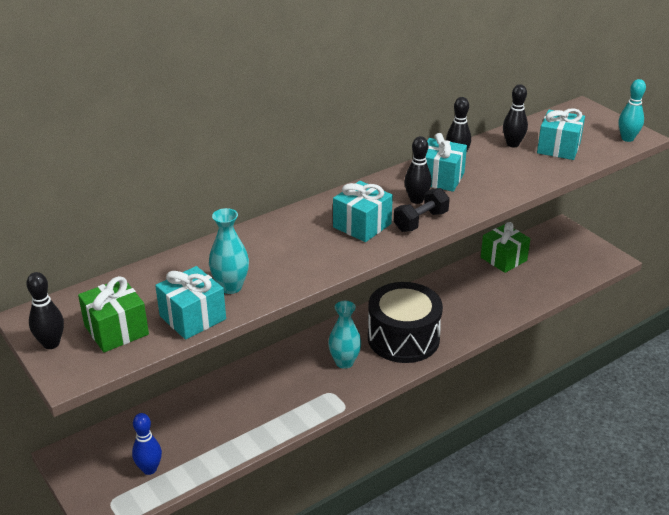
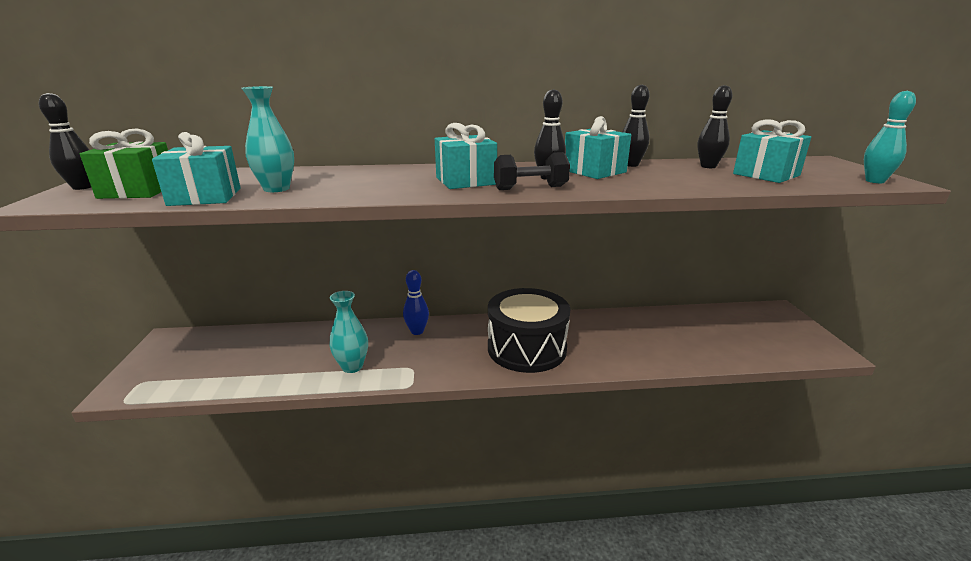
camera: 30 degrees right, 10 degrees down
blue bowling pin [132,413,162,475] -> blue bowling pin moved to [403,270,429,335]
turquoise vase [328,301,361,369] -> turquoise vase moved to [329,291,368,373]
green gift [481,222,530,273] -> none

